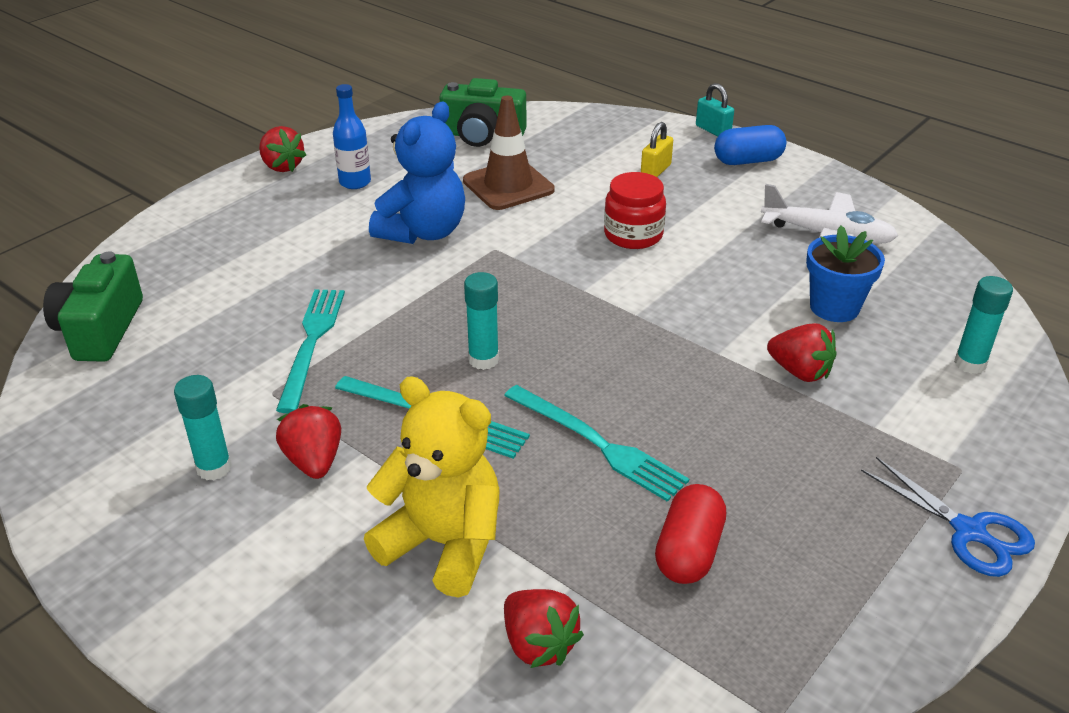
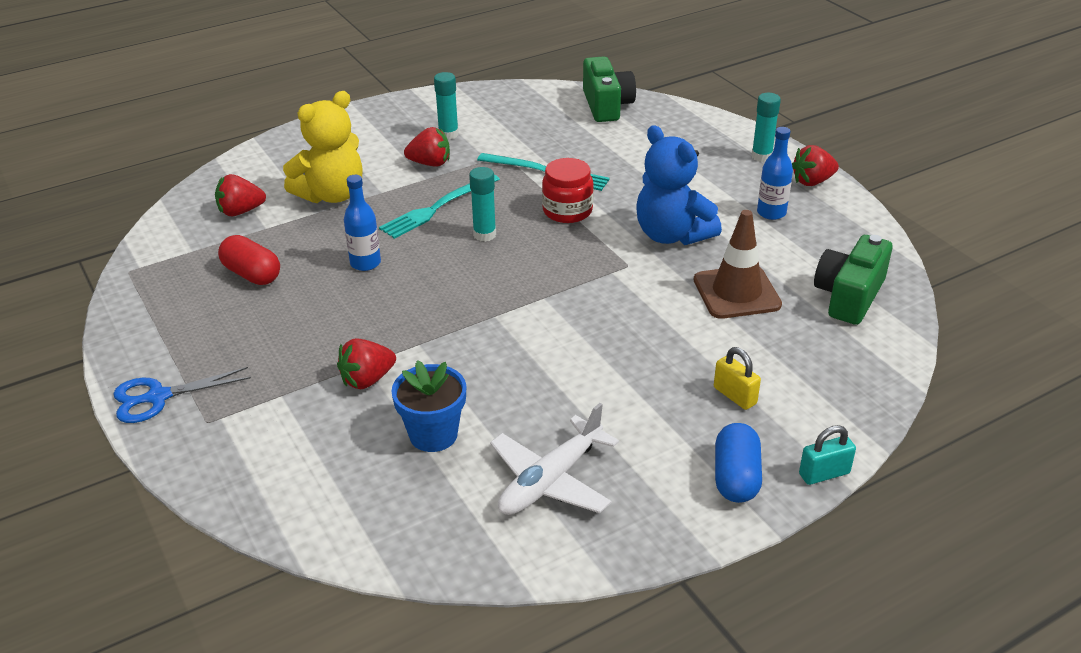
camera: 110 degrees right, 0 degrees up
green camera [43,251,143,362] -> green camera turned 60 degrees clockwise [583,56,636,122]
turquoise fork [504,385,689,502] -> blue bottle [344,175,381,271]
red jar [604,172,666,249] -> red jar moved to [542,158,594,223]
turquoise glue stick [954,276,1013,374] -> turquoise glue stick moved to [751,93,781,162]

